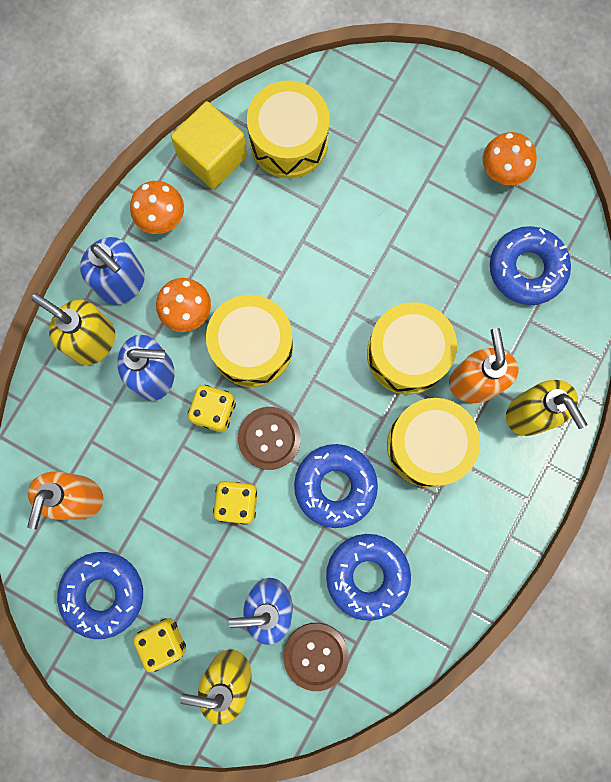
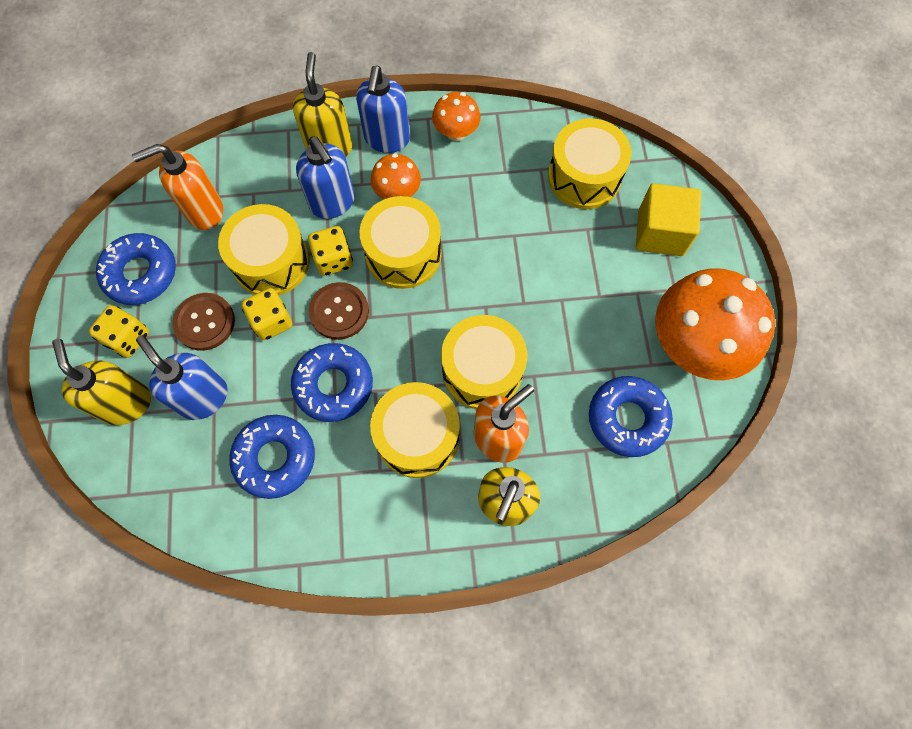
camera: 55 degrees right, 10 degrees down
yellow cube [171,101,247,189] -> yellow cube moved to [636,183,701,256]
brown button [283,623,349,691] -> brown button moved to [172,293,235,351]
orange mushroom [483,132,537,185] -> orange mushroom [655,268,776,380], size x2.02
none -> yellow drum [218,204,310,295]

